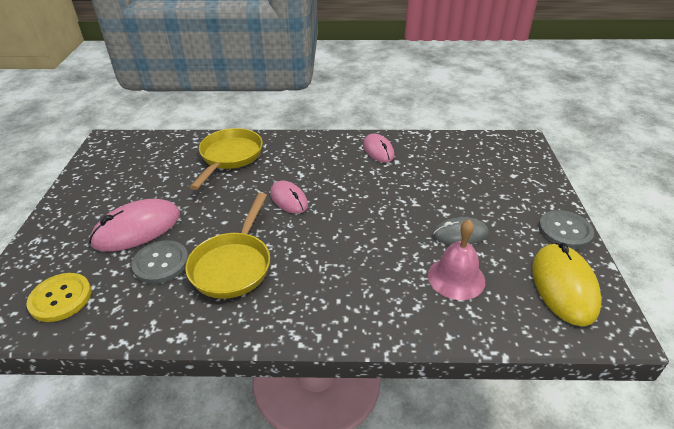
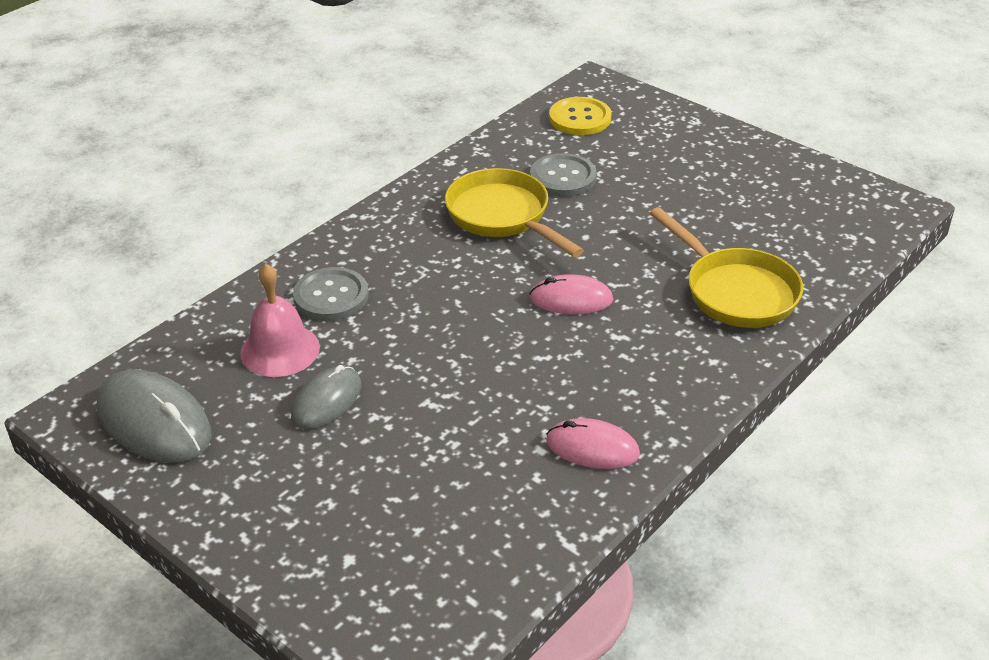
camera: 130 degrees right, 0 degrees up
pink mouse [89,199,180,252] -> none
yellow mouse [532,243,602,326] -> grey mouse [97,370,212,463]
grey button [538,210,594,249] -> grey button moved to [293,267,369,321]

